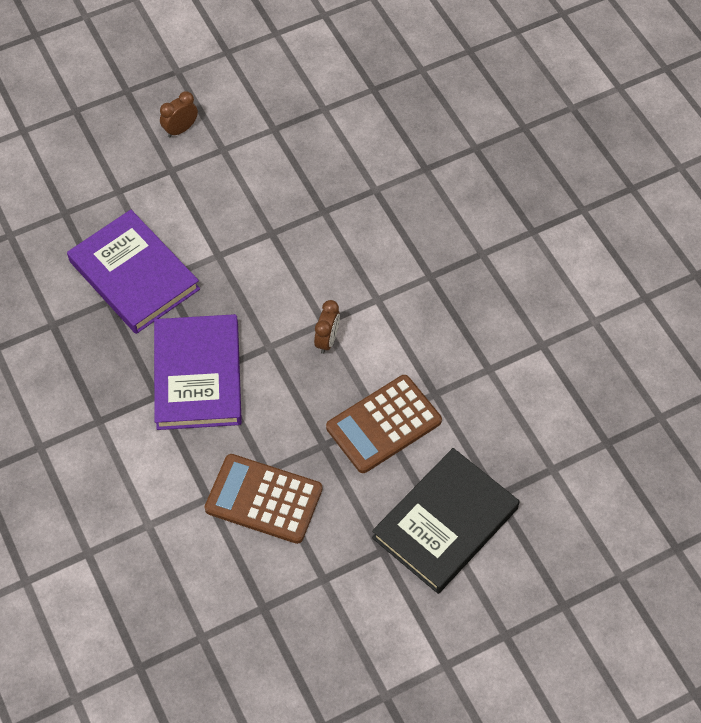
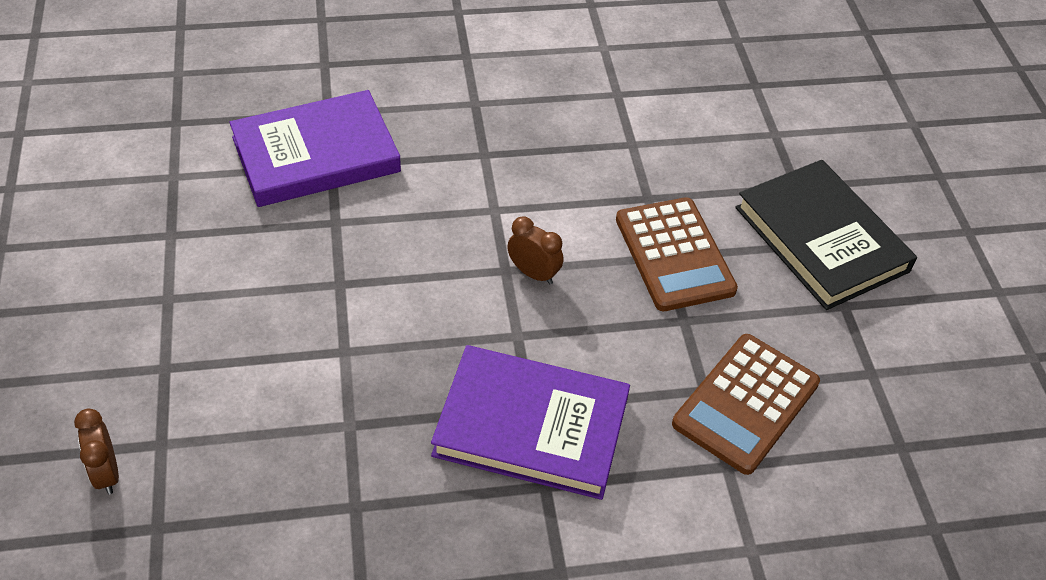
camera: 75 degrees left, 10 degrees down
purple book [67,210,200,334] -> purple book moved to [229,90,401,207]
brown clock [160,91,198,138] -> brown clock moved to [74,409,119,494]

